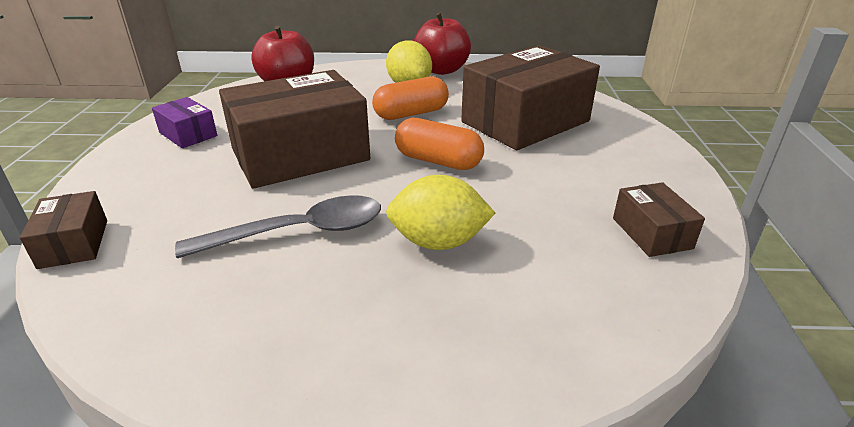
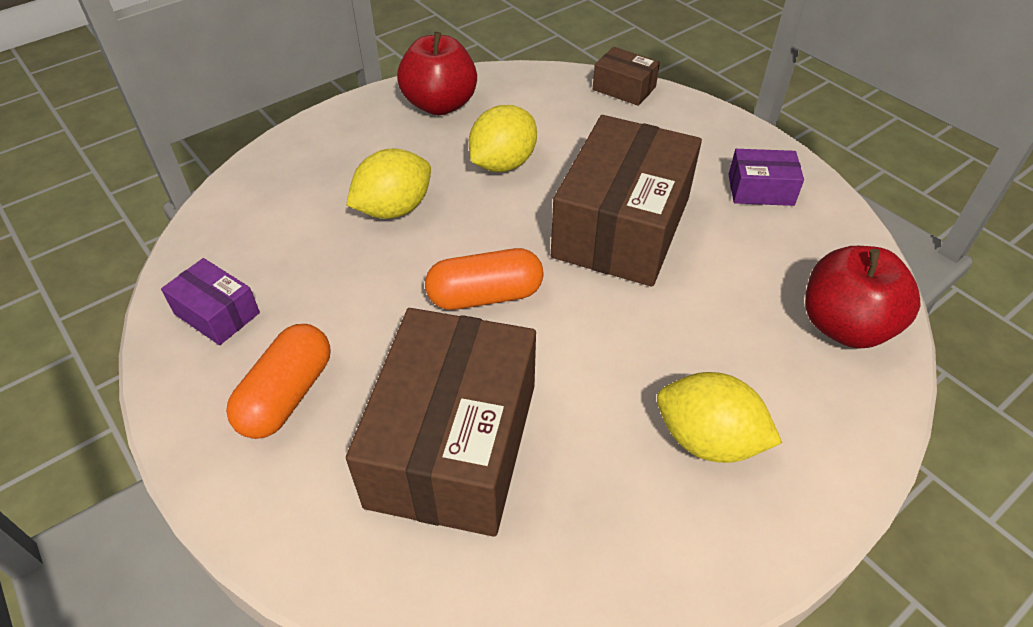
camera: 140 degrees right, 15 degrees up
grey spoon [175,195,381,258] -> yellow lemon [469,105,537,172]
orange capsule [372,77,449,120] -> orange capsule moved to [226,324,331,439]
red apple [414,13,471,75] -> red apple moved to [397,32,477,115]
brown box [613,182,705,257] -> purple box [161,258,260,345]

